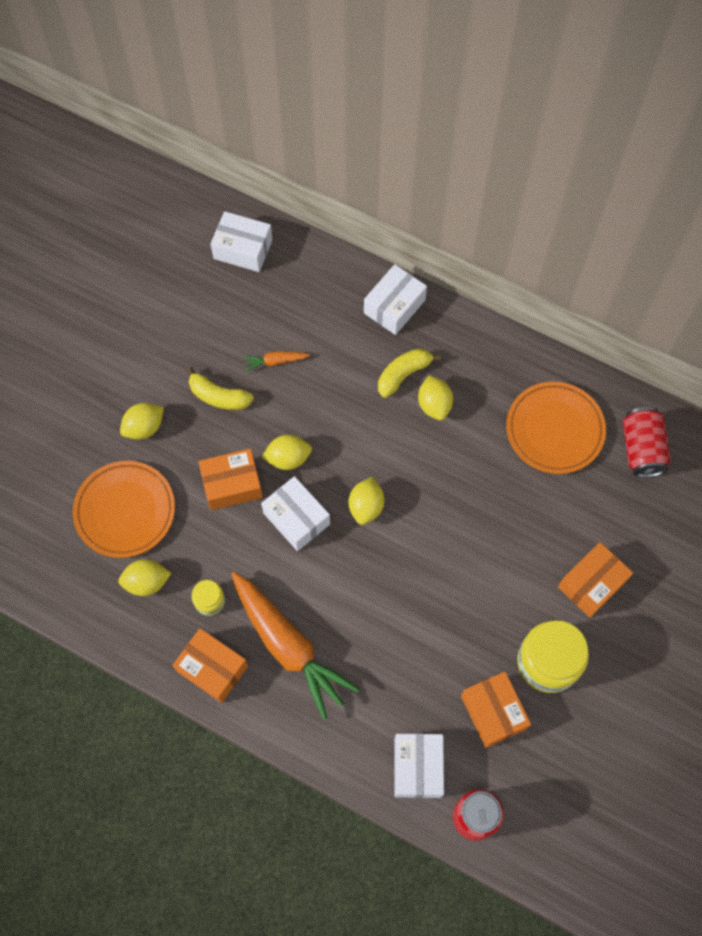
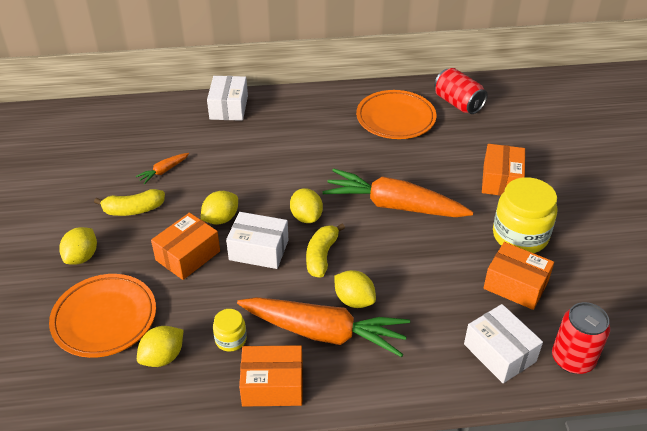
camera: 35 degrees left, 25 degrees down
white box [210,211,273,272] -> none
yellow banana [378,348,441,398] -> yellow banana moved to [306,224,345,278]
yellow lemon [418,375,453,420] -> yellow lemon moved to [334,270,376,308]
none -> orange carrot [322,169,473,217]

